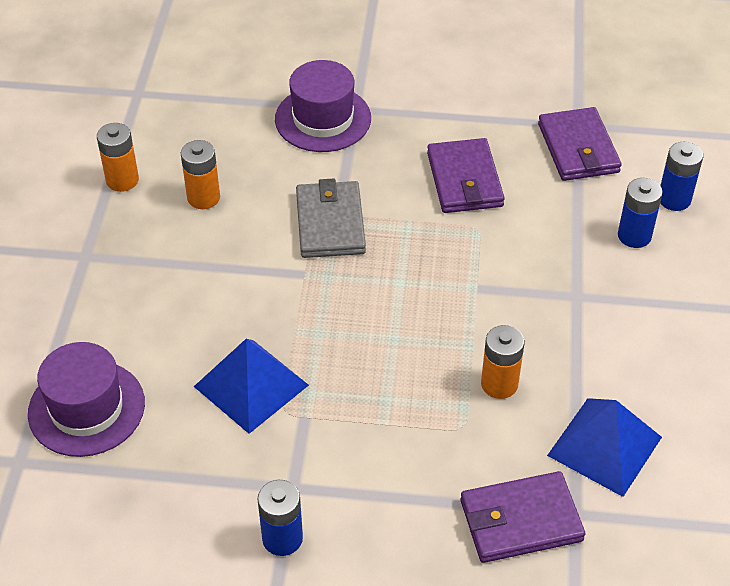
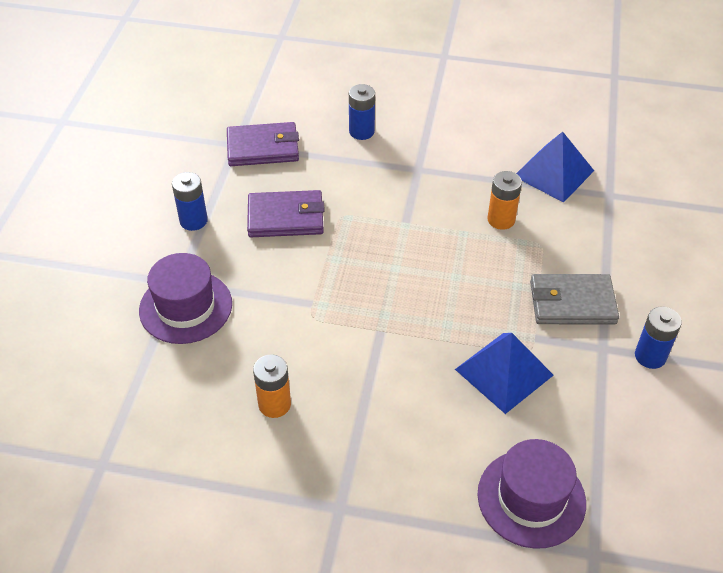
camera: 85 degrees left, 0 degrees up
orange battery [97,123,139,192] -> none
grey wallet [296,179,366,258] -> grey wallet moved to [530,274,619,324]
purple wallet [460,471,585,563] -> none
blue battery [660,142,703,211] -> blue battery moved to [172,172,208,231]

